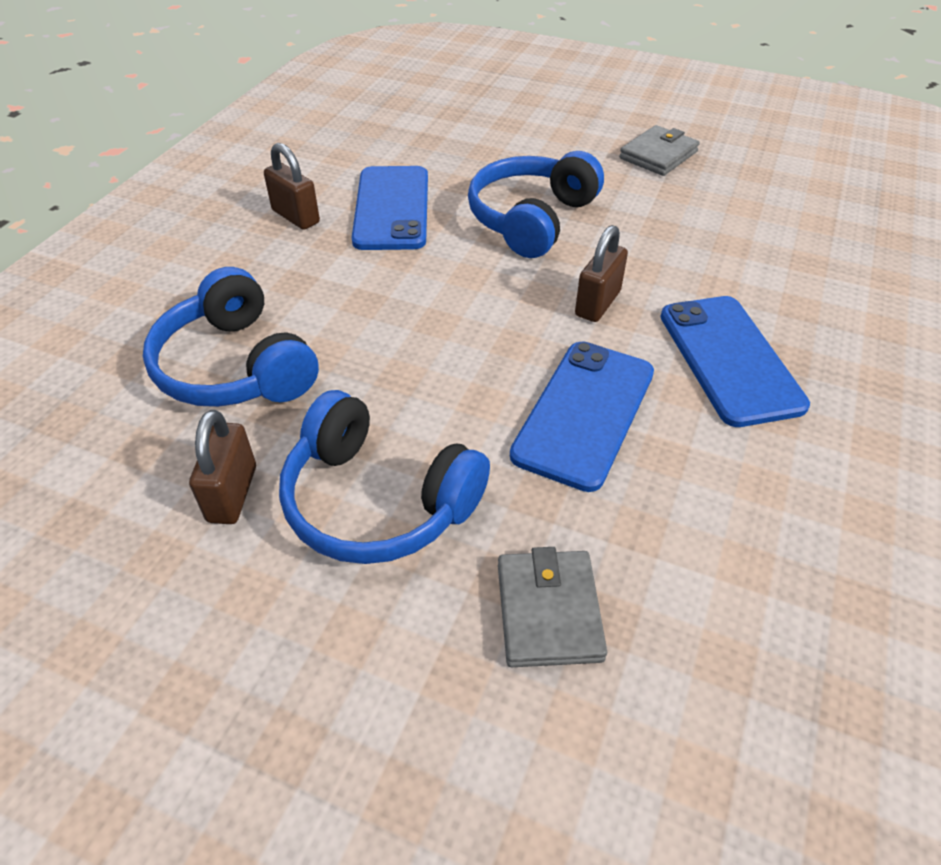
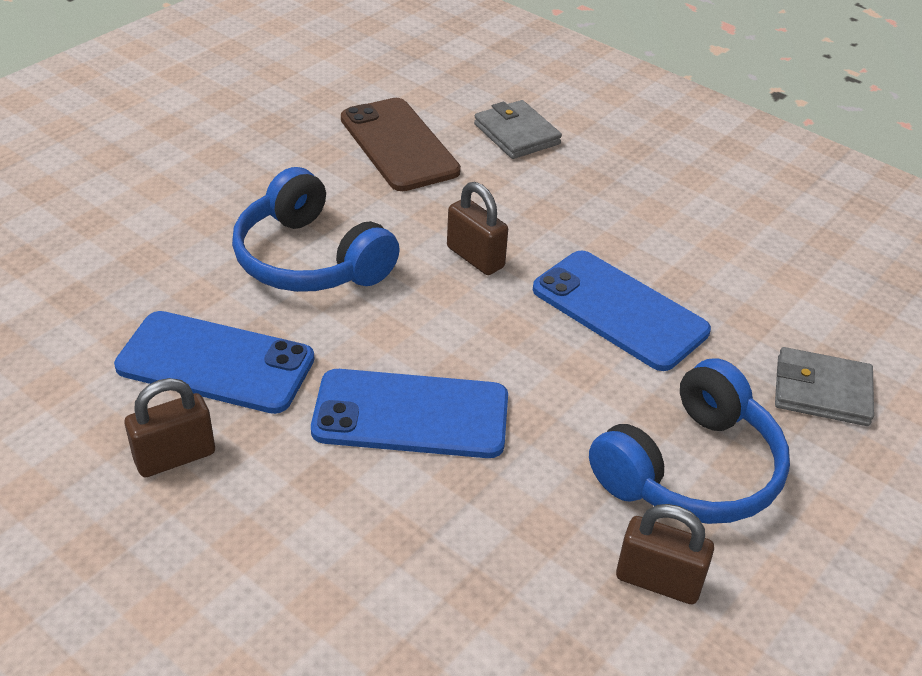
camera: 75 degrees left, 5 degrees down
blue headphones [143,267,319,407] -> none
grey wallet [619,125,700,176] -> grey wallet moved to [474,100,562,159]
blue phone [660,296,810,427] -> blue phone moved to [311,369,508,458]
none -> brown phone [341,98,461,191]

